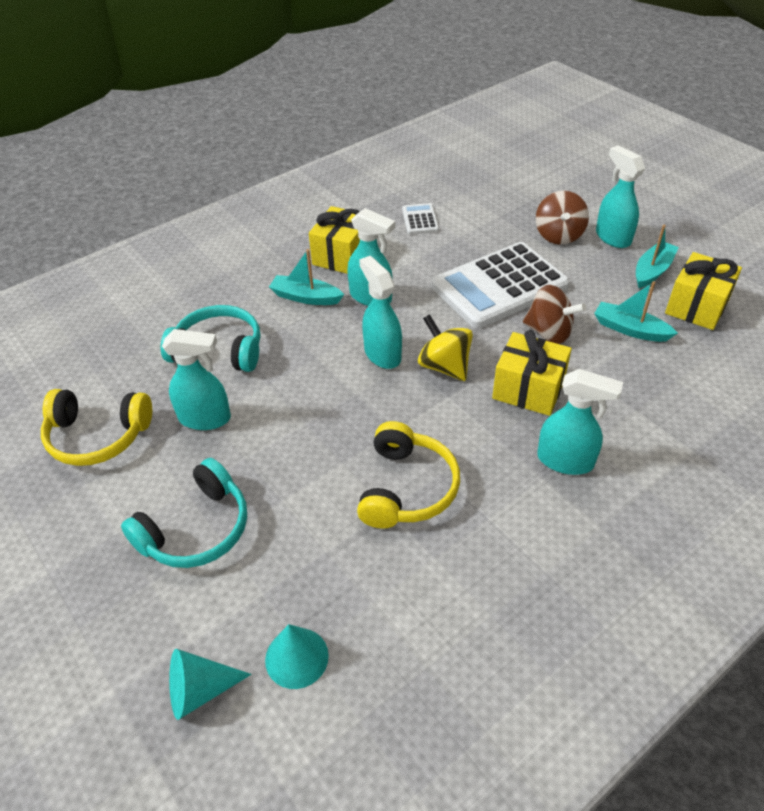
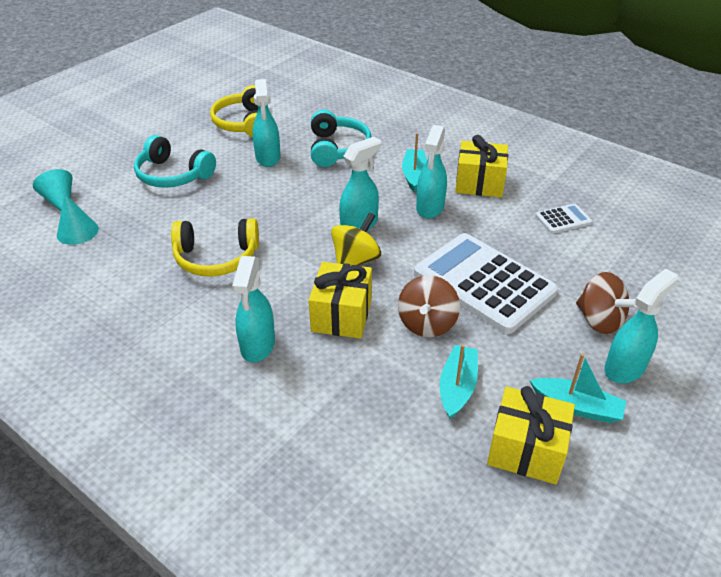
camera: 75 degrees right, 5 degrees down
brown spinning top [536,191,589,245] -> brown spinning top turned 120 degrees counterclockwise [576,272,637,334]

